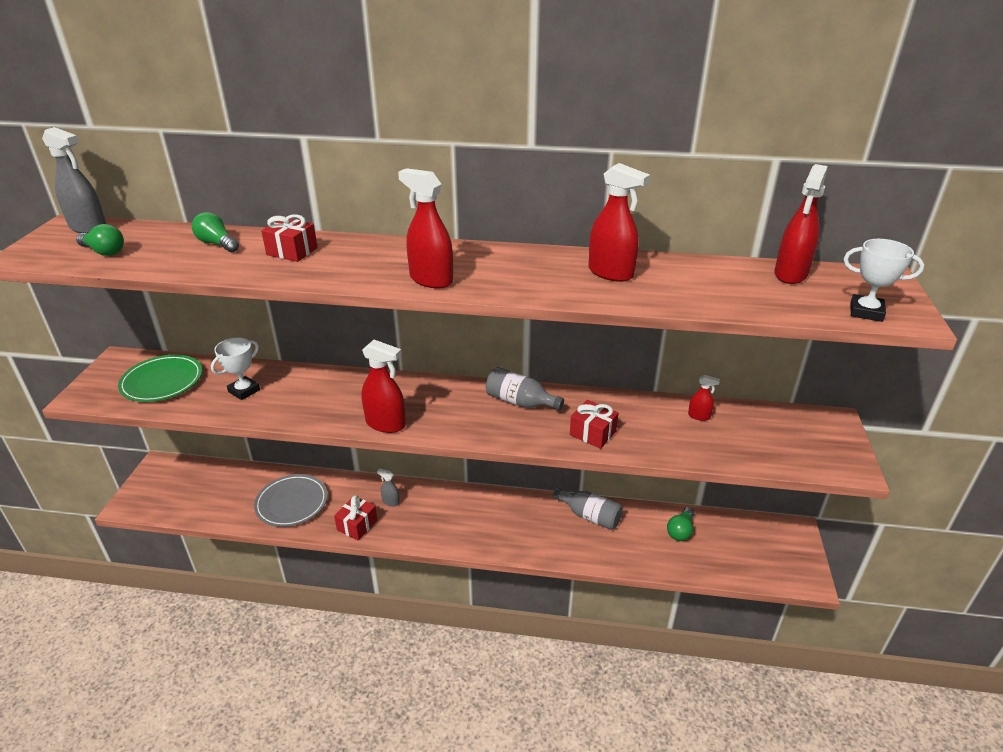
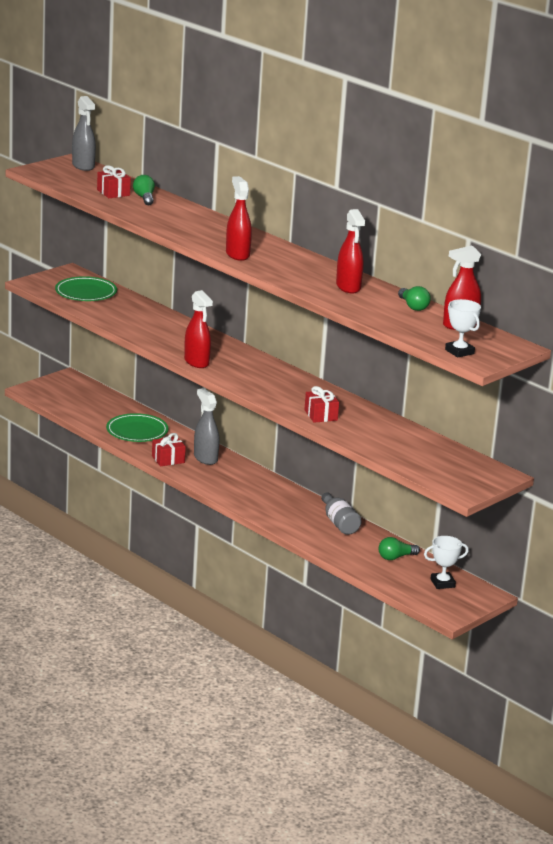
camera: 35 degrees right, 10 degrees down
green light bulb [76,224,124,256] -> green light bulb moved to [398,286,431,311]
white trophy [211,338,260,400] -> white trophy moved to [424,536,469,589]
grey plate [254,474,328,527] -> green plate [106,413,168,442]
red gift [261,214,318,262] -> red gift moved to [97,165,131,198]
grey spray bottle [377,469,400,506] -> grey spray bottle [194,388,220,465], size x1.94
grey bottle [486,367,564,411] -> none
red spray bottle [688,375,720,421] -> none

